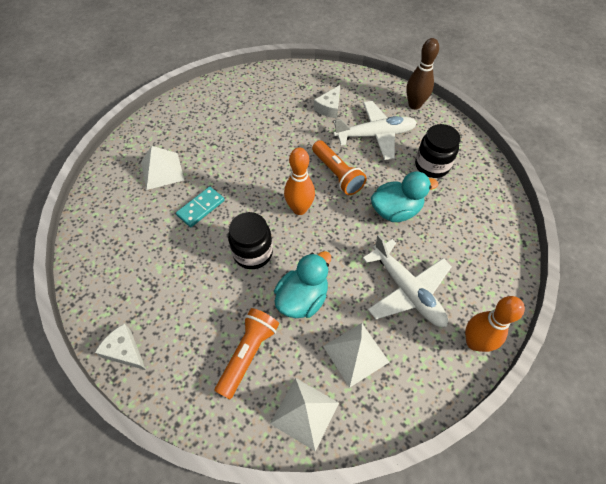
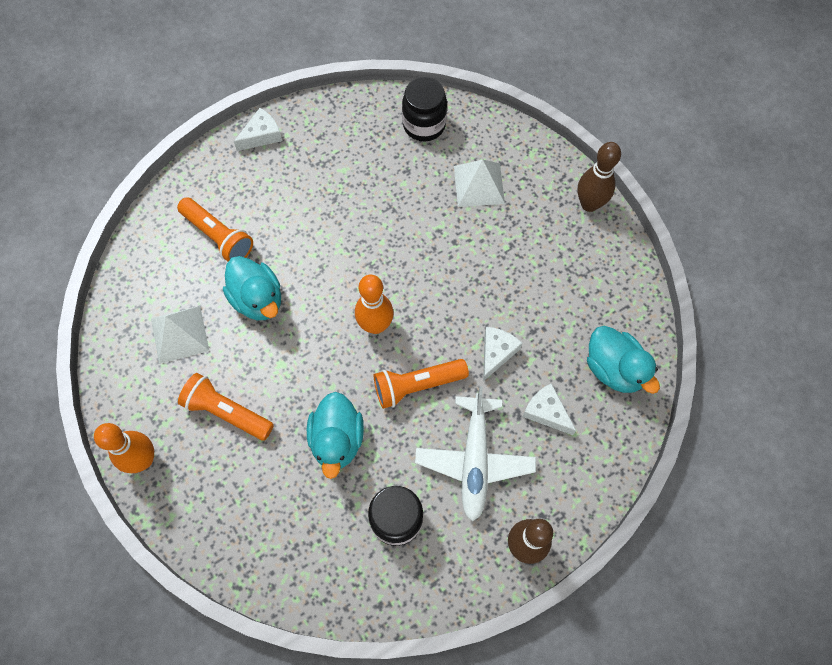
camera: 105 degrees right, 10 degrees up
turquoise domino [176,186,224,227] -> none
black jar [228,212,273,269] -> black jar moved to [402,77,447,141]
white pyramid [270,378,339,451] -> none
white plane [362,235,452,327] -> orange flashlight [178,373,274,441]
none -> white cheese [483,327,523,381]
none -> brown bowling pin [577,142,621,212]
none -> turquoise duck [587,326,660,394]

